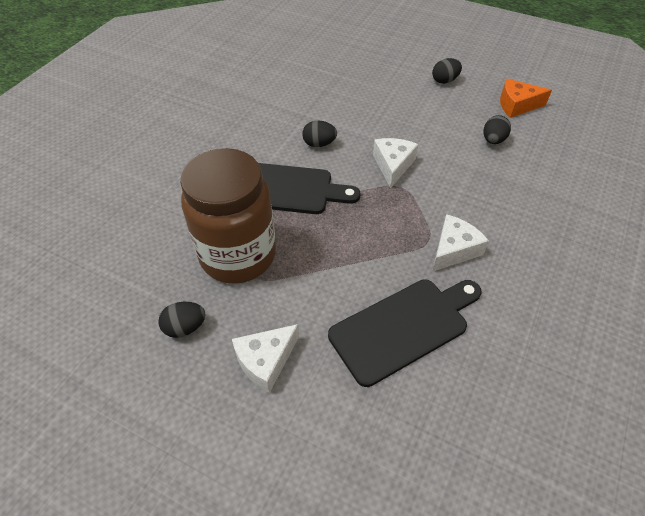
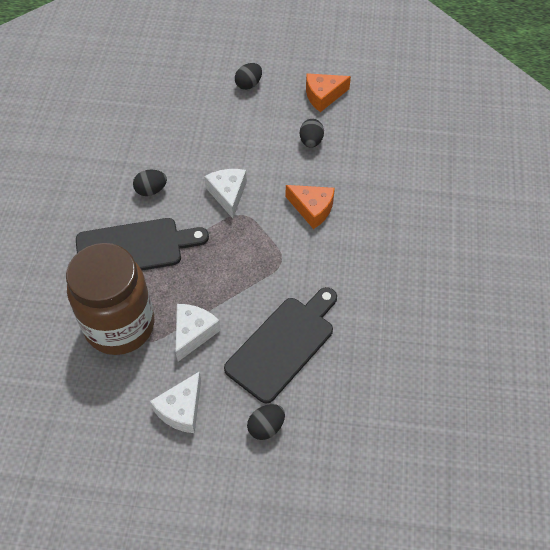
camera: 20 degrees left, 5 degrees up
black egg [158,302,206,338] -> black egg moved to [247,404,285,440]
white cheese [432,214,489,272] -> white cheese moved to [176,304,221,362]
none -> orange cheese [286,185,335,229]

